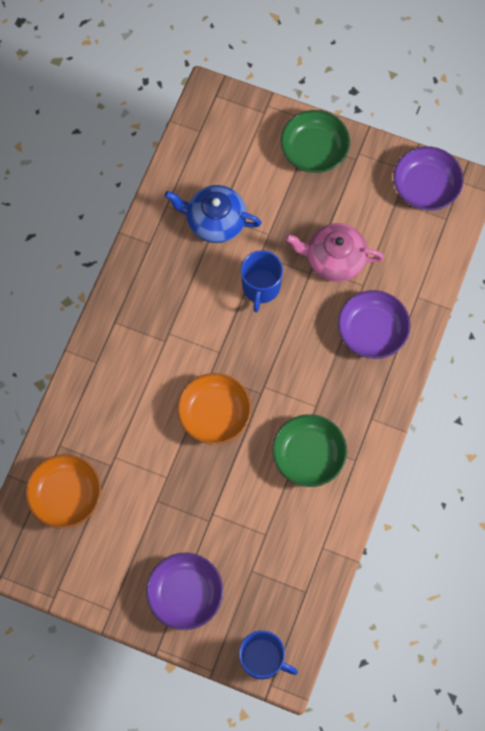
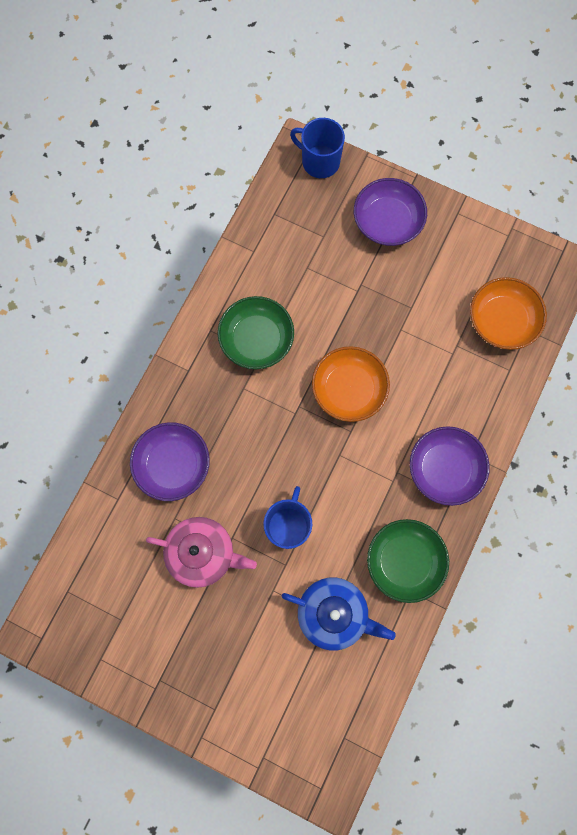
camera: 175 degrees left, 5 degrees up
green bowl [281,110,350,173] -> green bowl moved to [367,519,449,603]
purple bowl [393,146,464,210] -> purple bowl moved to [410,426,490,506]

